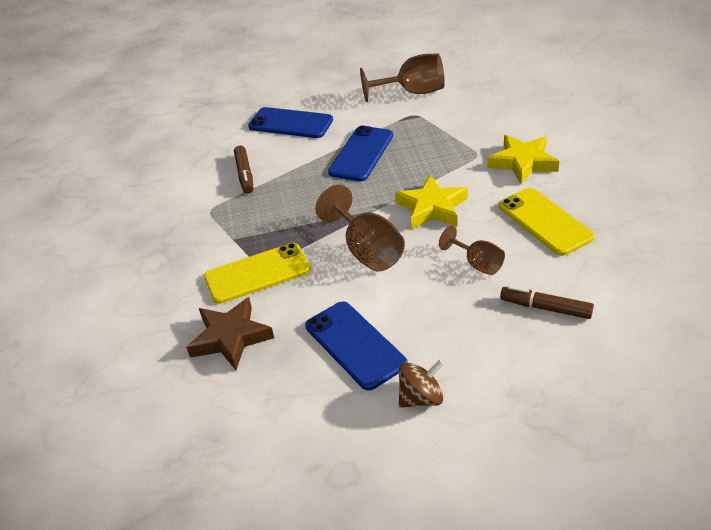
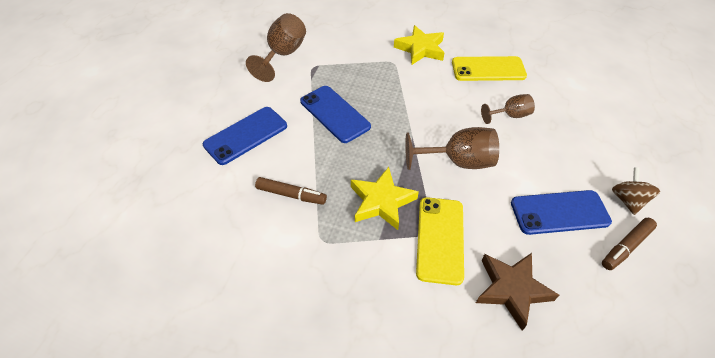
camera: 65 degrees left, 10 degrees up
yellow star [395,175,468,229] -> yellow star moved to [351,167,419,230]
brown marker [500,286,594,319] -> brown marker moved to [602,218,657,270]

